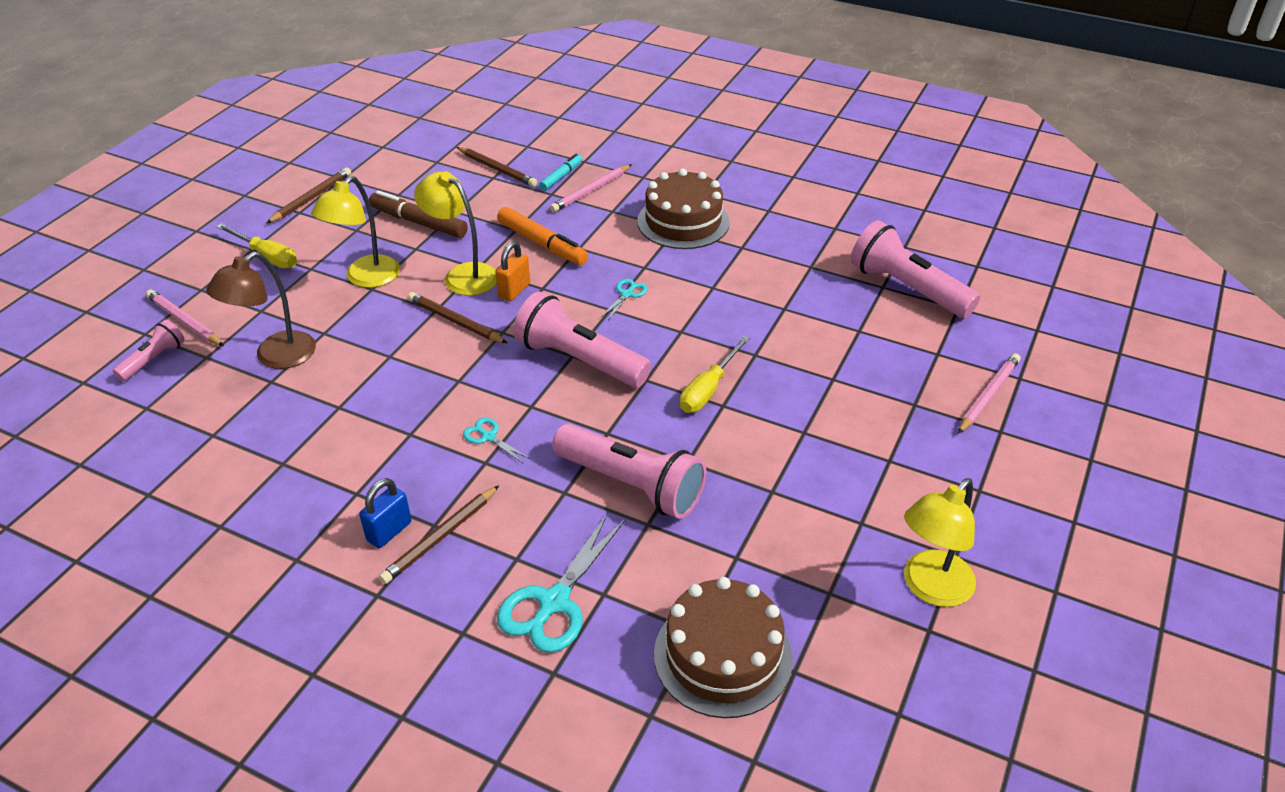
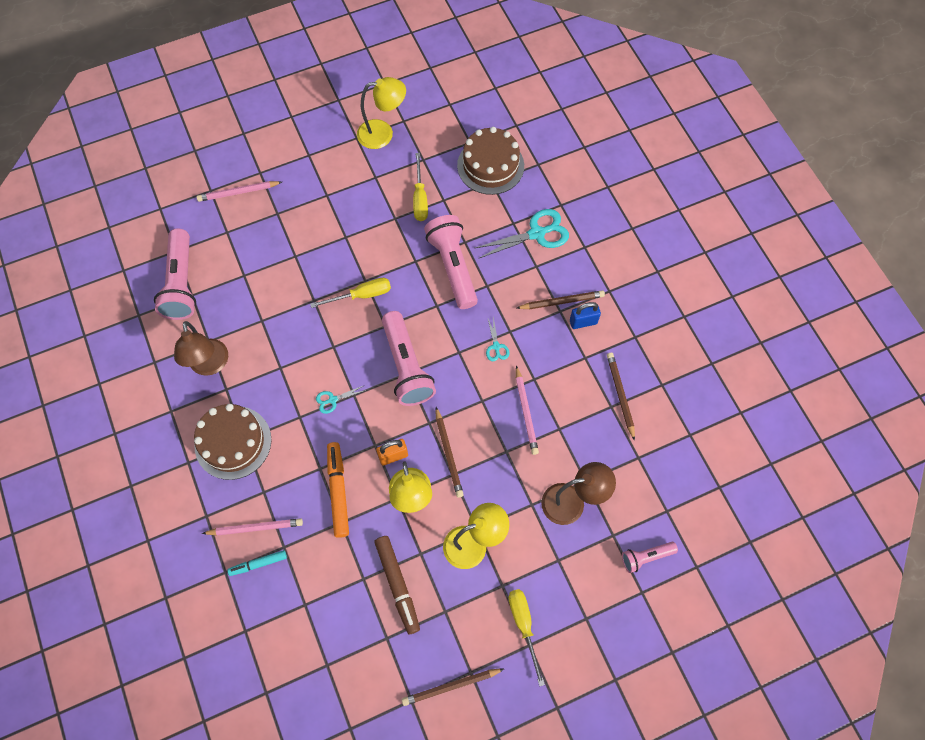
camera: 140 degrees left, 25 degrees up
pink pencil [146,289,224,346] -> pink pencil moved to [516,365,539,455]
brown pencil [456,147,537,187] -> brown pencil moved to [607,353,635,441]
none -> brown lamp [174,321,228,376]
none -> yellow screwdriver [413,153,428,221]

